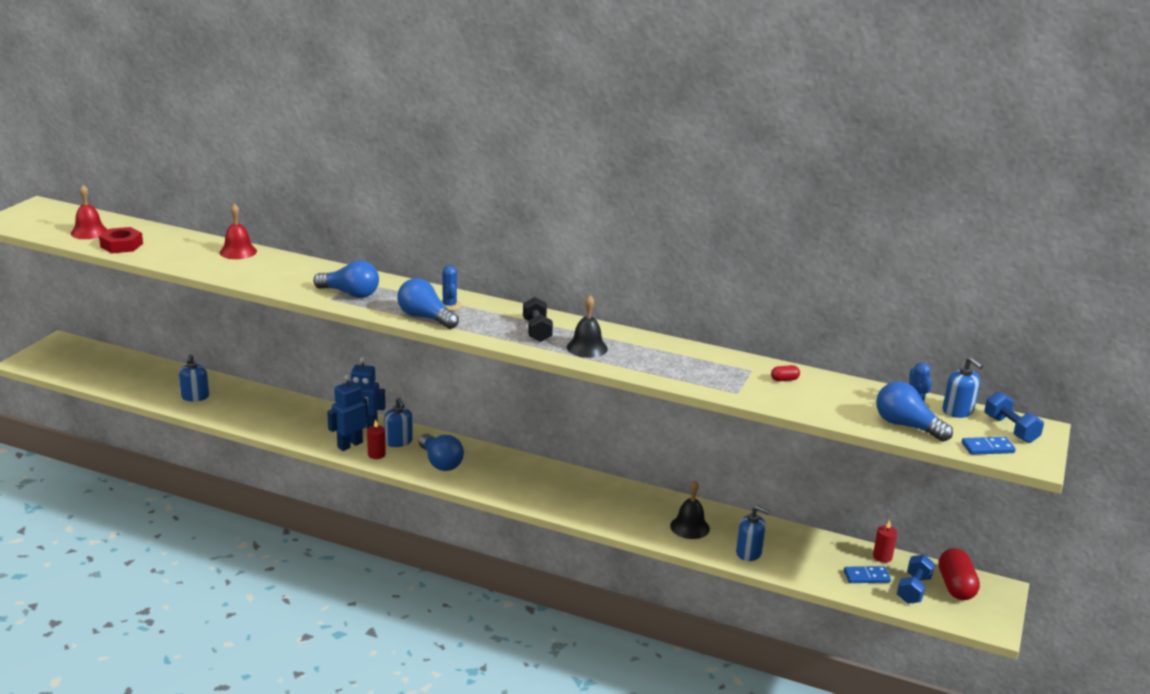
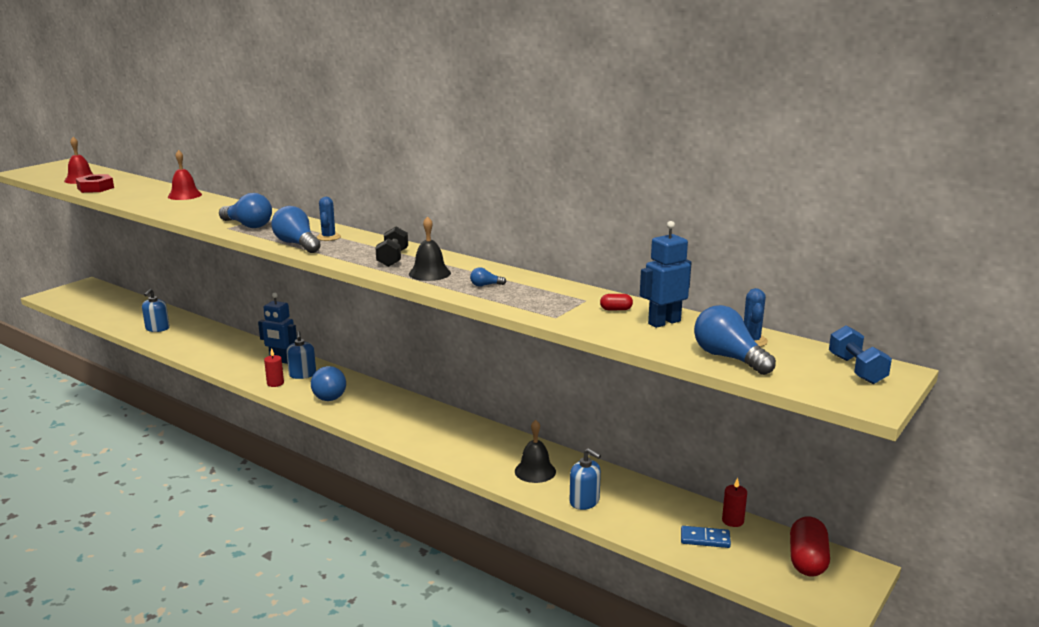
camera: 15 degrees right, 5 degrees down
blue robot [327,374,368,451] -> blue robot moved to [640,221,692,328]
blue dumbbell [897,555,935,604] -> none
blue soap dispenser [943,357,983,418] -> none
blue domino [962,437,1016,455] -> none
none -> blue light bulb [470,267,506,287]

